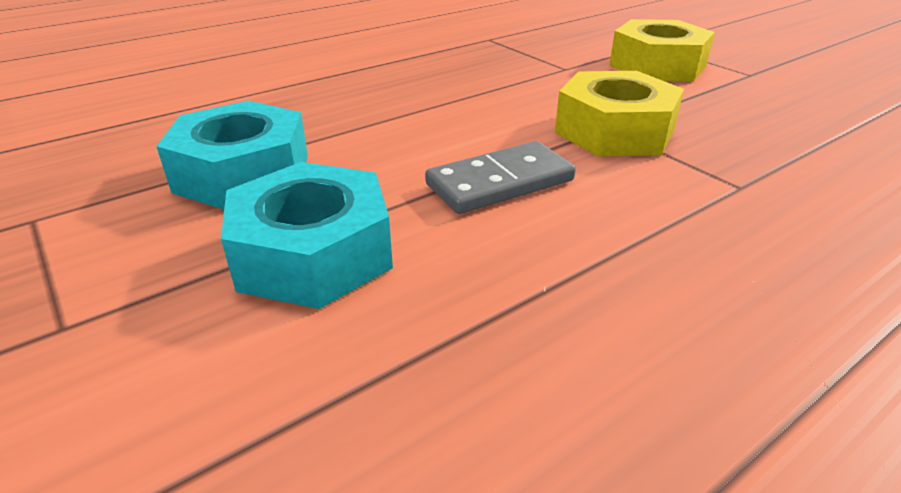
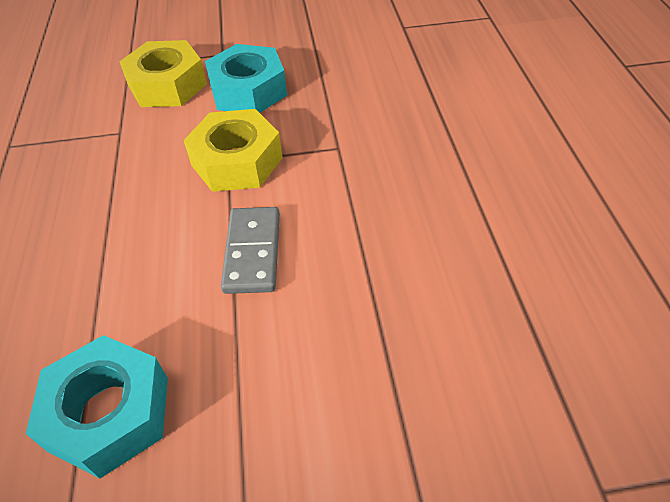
camera: 60 degrees left, 15 degrees up
turquoise nut [221,162,393,309] -> turquoise nut moved to [205,44,287,113]

